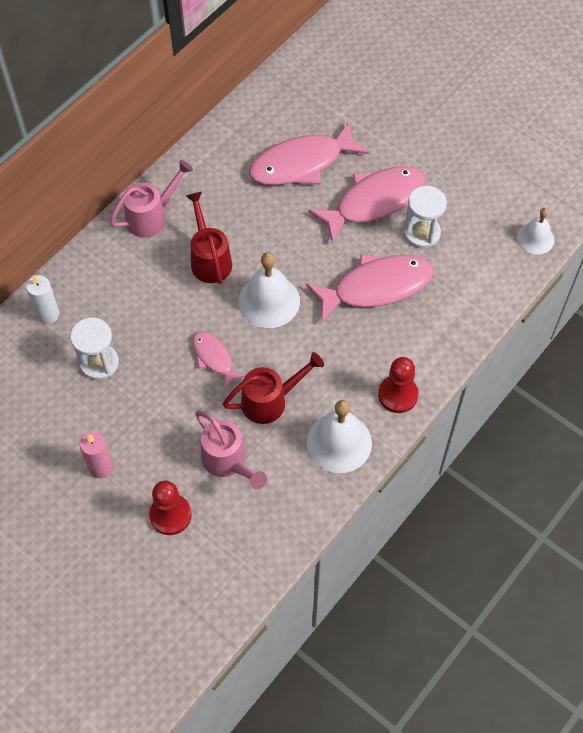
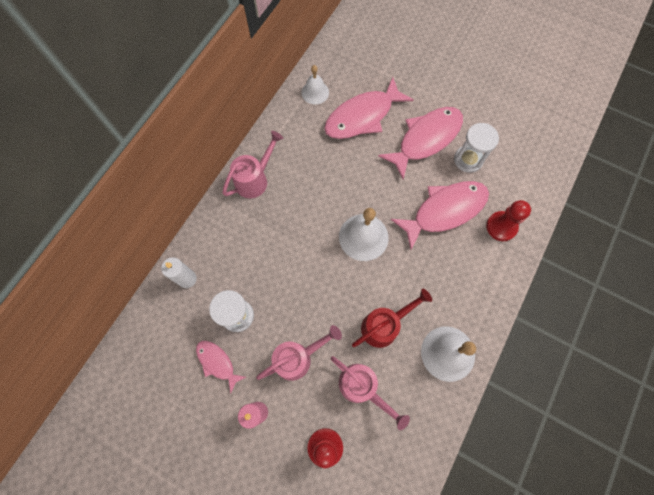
camera: 10 degrees left, 10 degrees up
red watering can [186,192,232,284] -> none
pink fish [192,331,246,389] -> pink fish moved to [196,341,246,394]
red pawn [378,357,418,413] -> red pawn moved to [486,200,531,241]
white bell [517,208,554,255] -> white bell moved to [302,65,329,104]
none -> pink watering can [256,325,342,381]

